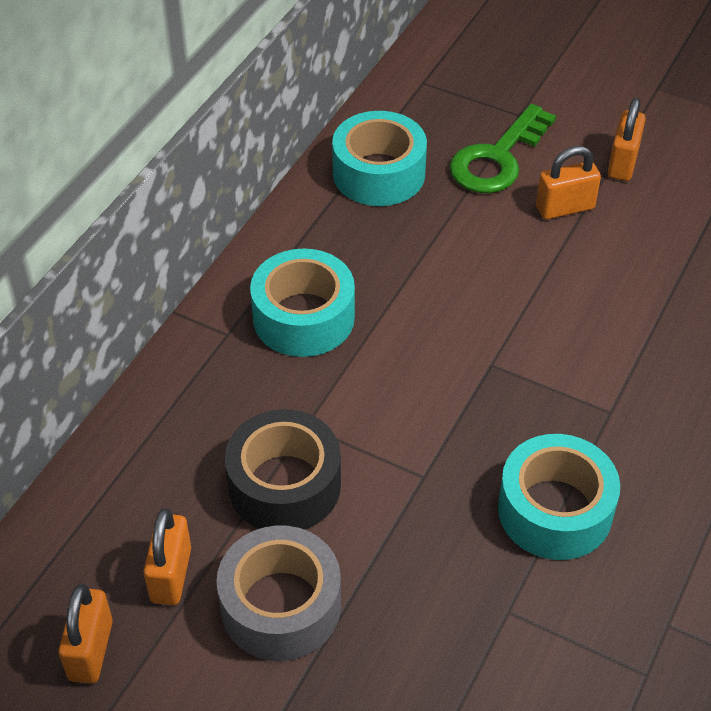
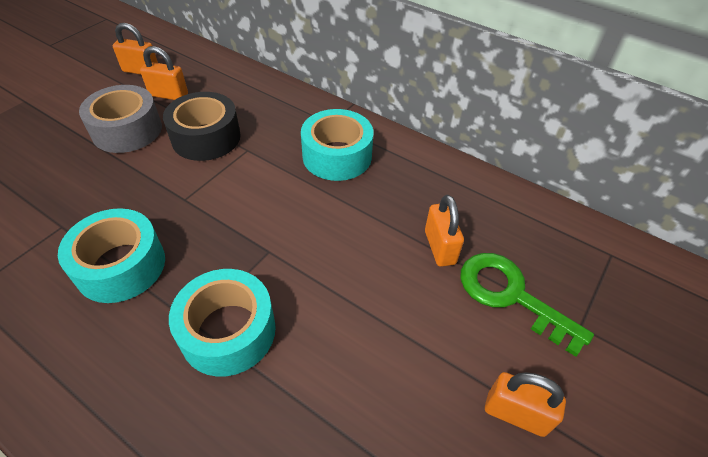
camera: 95 degrees right, 0 degrees up
turquoise tape [332,111,427,206] -> turquoise tape moved to [169,269,276,377]
orange padlock [536,146,601,219] -> orange padlock moved to [425,195,464,267]

